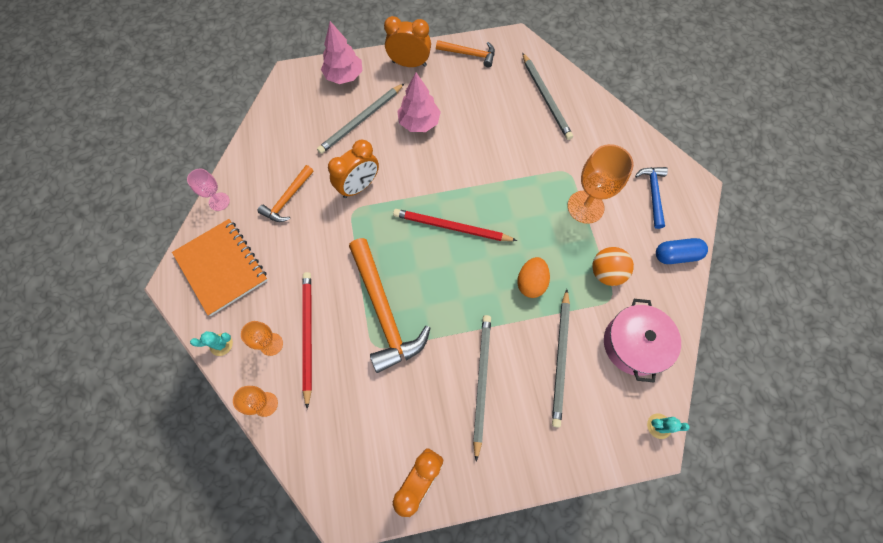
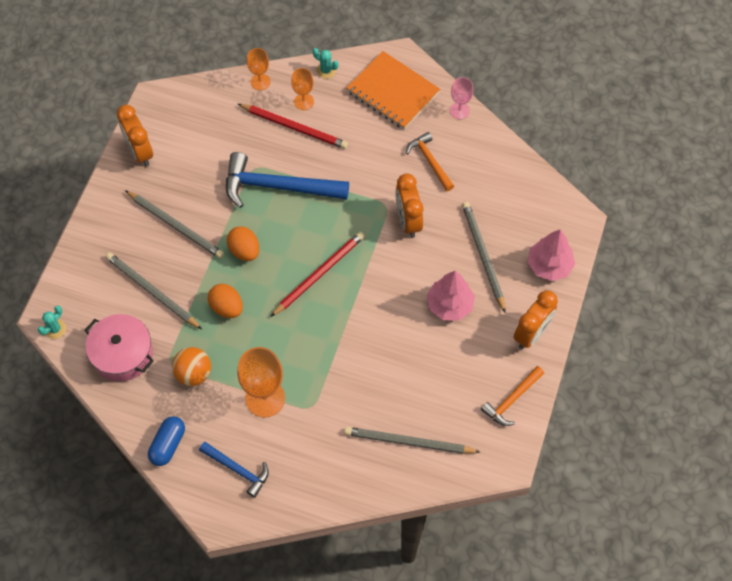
camera: 120 degrees right, 5 degrees down
orange notebook [172,219,268,316] -> orange notebook turned 45 degrees clockwise [346,51,440,129]
turquoise cactus [190,331,233,356] -> turquoise cactus turned 75 degrees counterclockwise [313,48,339,79]
orange hammer [349,238,430,373] -> blue hammer [226,152,349,208]
none -> orange egg [227,226,259,261]

